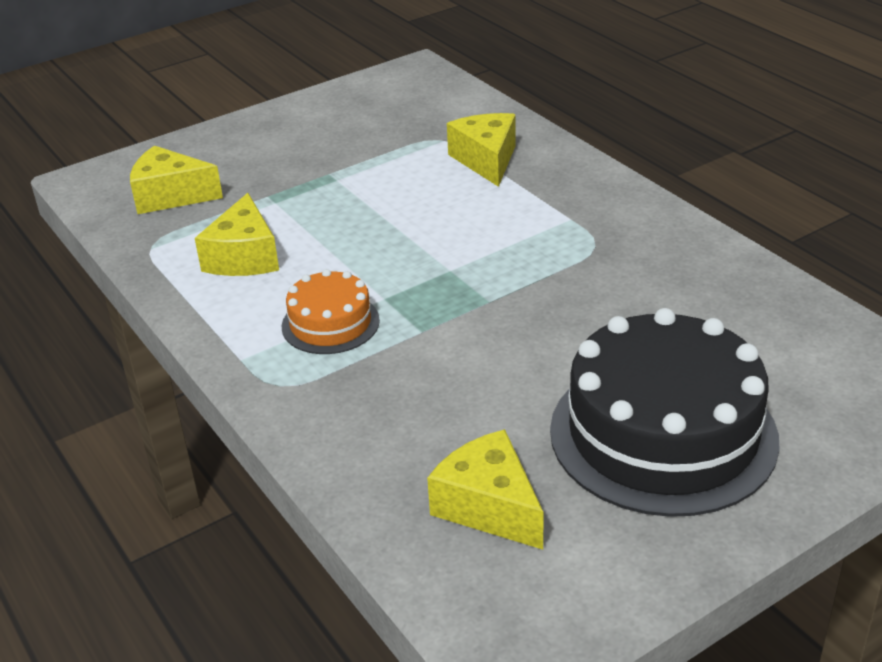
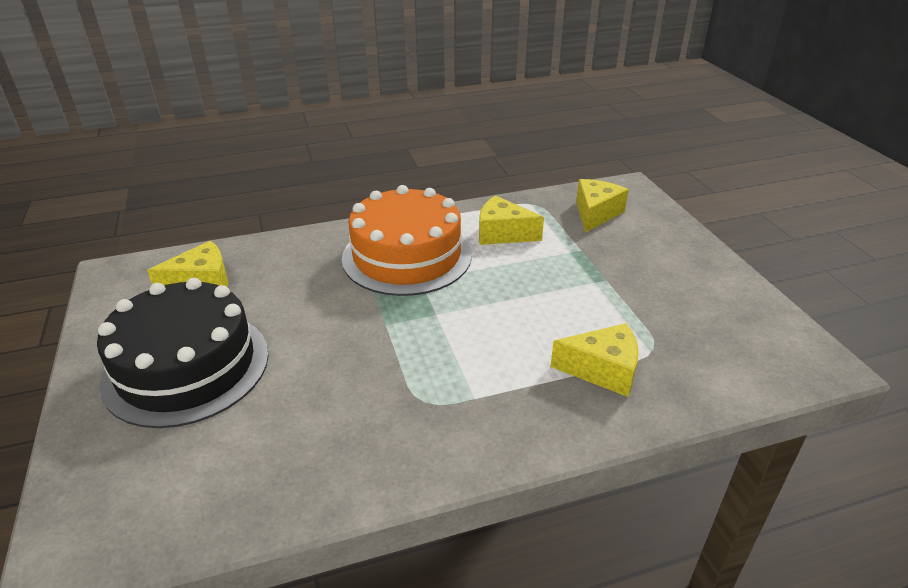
camera: 105 degrees right, 0 degrees up
orange cake [282,269,380,354] -> orange cake [342,185,472,296], size x2.01

